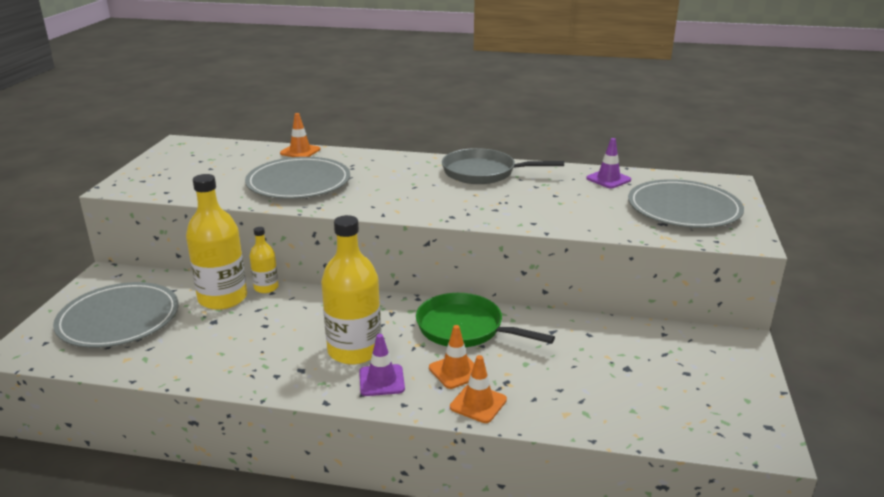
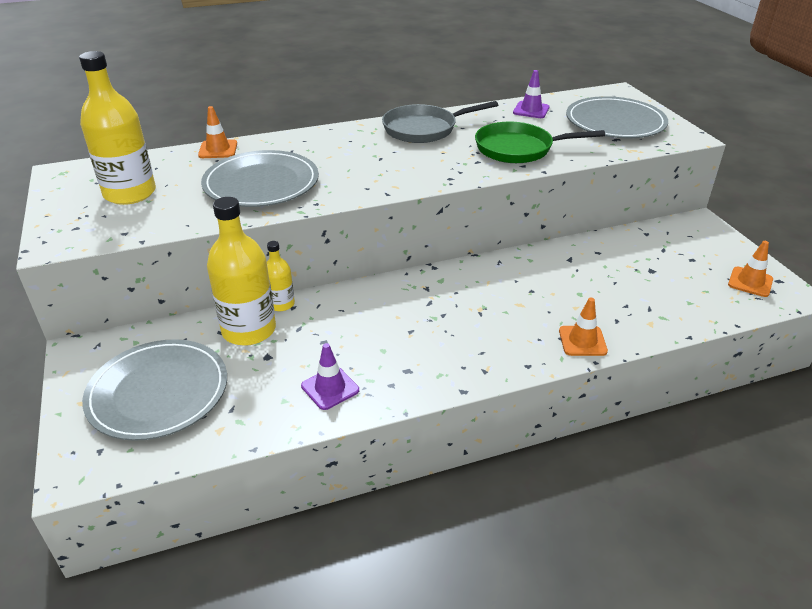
camera: 30 degrees left, 10 degrees up
yellow bottle [321,215,381,365] -> yellow bottle moved to [79,51,156,205]
purple traffic cone [359,334,405,396] -> purple traffic cone moved to [301,343,359,410]
green pan [416,293,555,347] -> green pan moved to [475,122,605,163]
orange traffic cone [429,325,474,389] -> orange traffic cone moved to [728,241,773,297]

